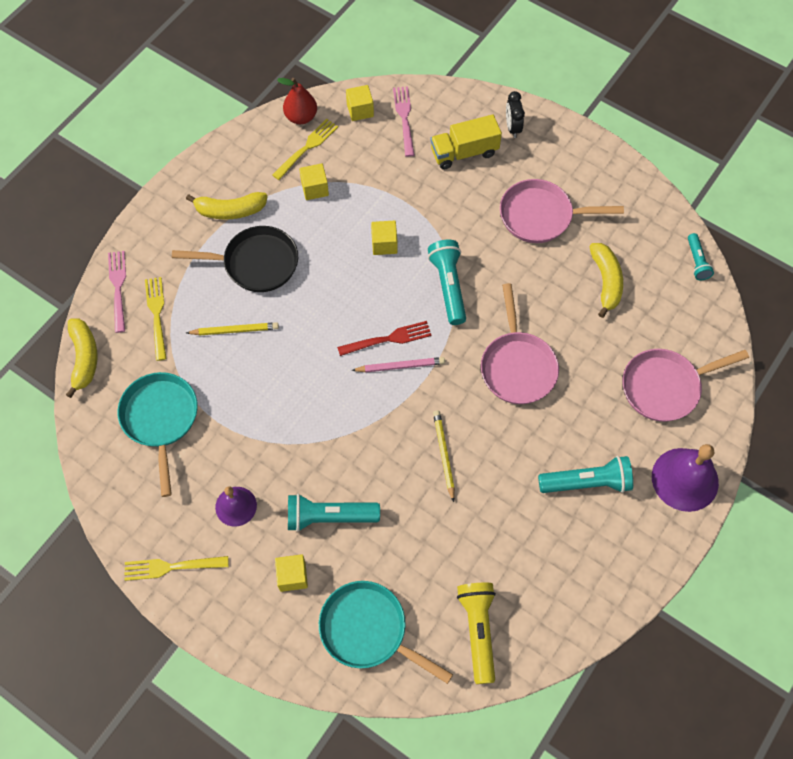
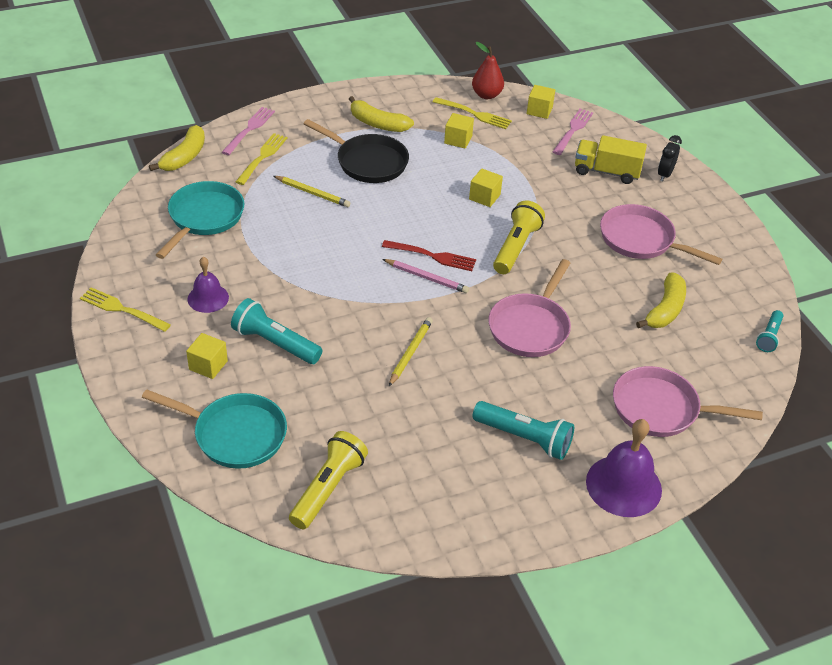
camera: 30 degrees right, 20 degrees down
yellow fork [272,119,338,180] -> yellow fork turned 45 degrees clockwise [433,97,512,129]
turquoise pan [319,581,453,684] -> turquoise pan turned 135 degrees clockwise [142,389,287,469]
turquoise flashlight [428,240,466,325] -> yellow flashlight [493,200,545,274]

